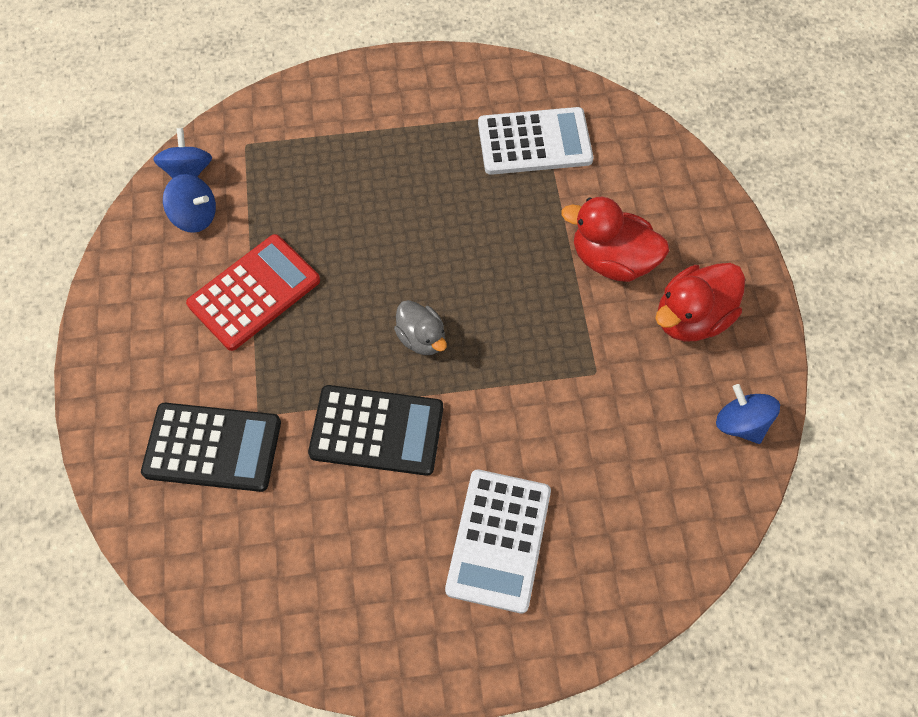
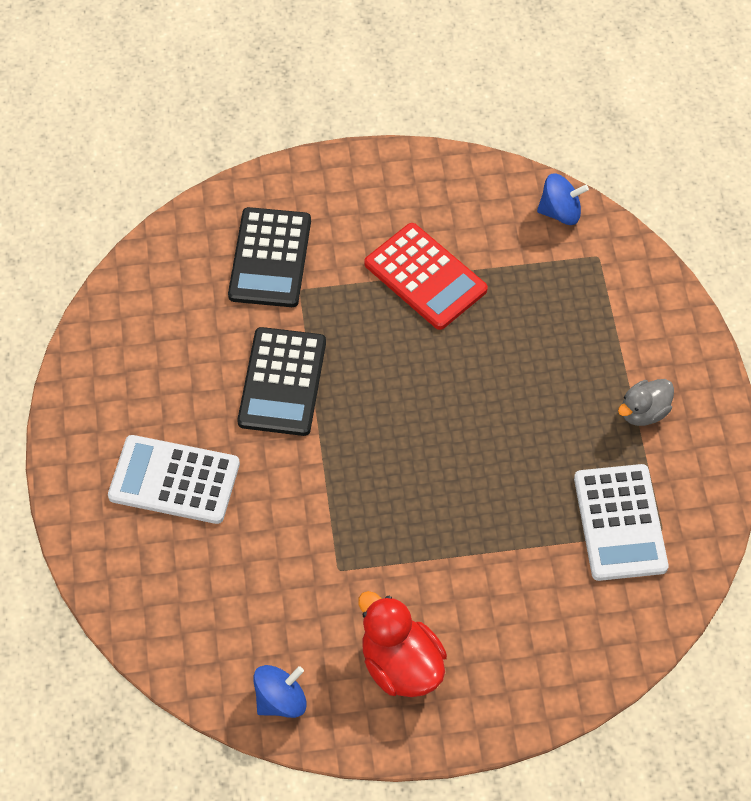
camera: 90 degrees right, 5 degrees down
blue spinning top [163,174,216,233] -> none
grey duck [394,300,447,355] -> grey duck moved to [618,379,674,426]
red duck [561,197,669,282] -> none

